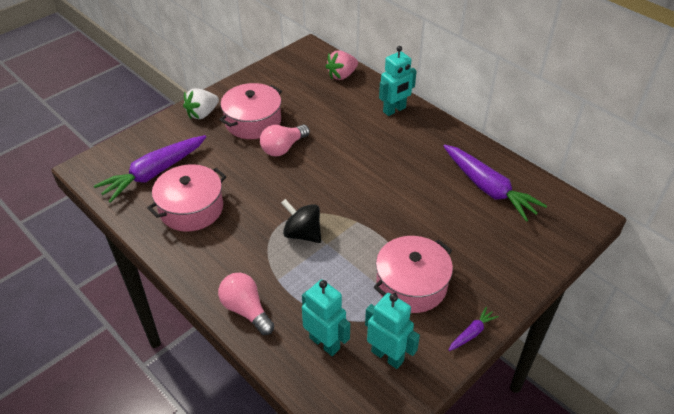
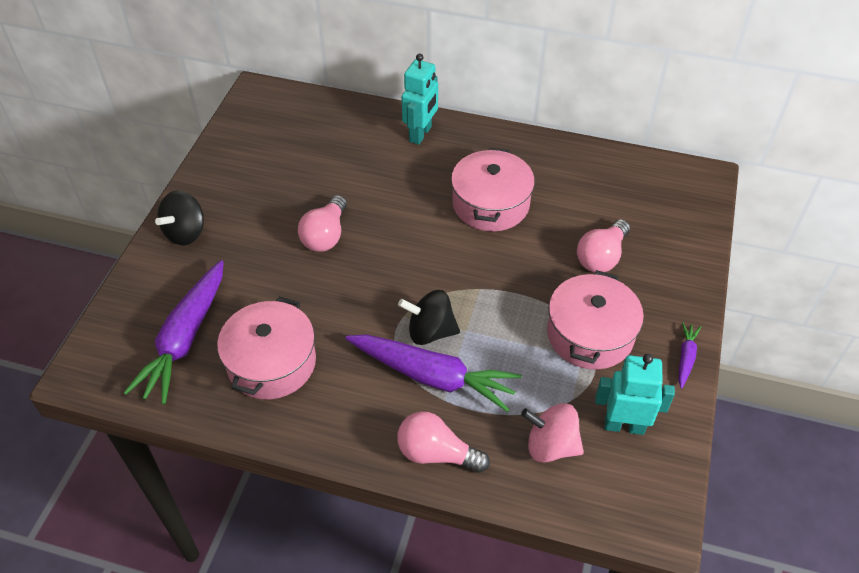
camera: 30 degrees left, 5 degrees up
white strawberry [183,88,219,119] -> black spinning top [155,191,204,245]
pink pot [219,83,282,139] -> pink pot moved to [451,148,535,232]
turquoise robot [302,280,350,356] -> pink spinning top [521,403,584,463]
pink strawberry [325,51,358,80] -> none
purple carrot [443,145,547,222] -> purple carrot moved to [346,334,522,412]
none -> pink light bulb [577,219,630,272]

